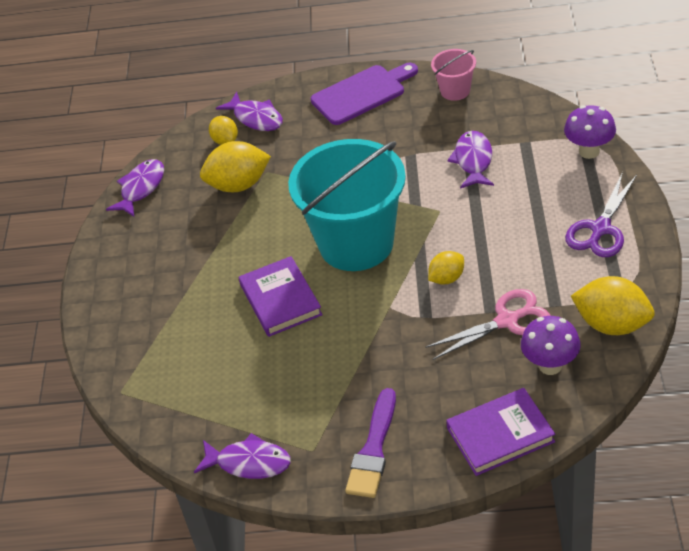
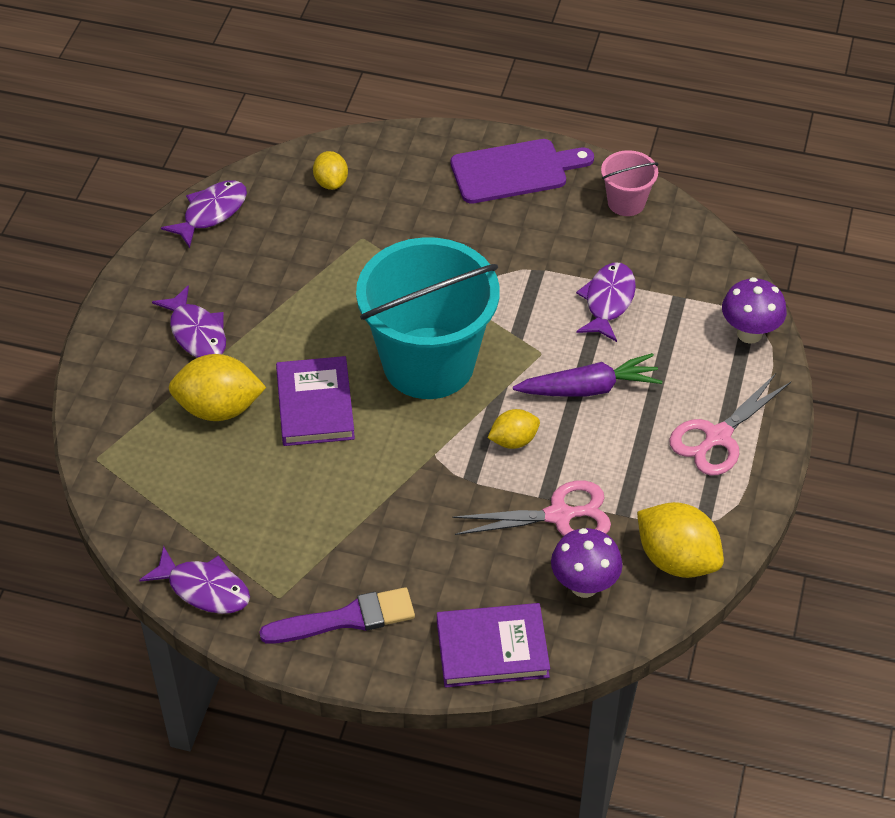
camera: 10 degrees right, 5 degrees up
yellow lemon [200,141,271,192] -> yellow lemon moved to [169,354,266,421]
purple fish [216,92,283,131] -> purple fish moved to [152,285,226,358]
purple brush [345,388,396,498] -> purple brush turned 135 degrees counterclockwise [259,587,415,644]
purple scissors [565,172,637,257] -> pink scissors [669,373,791,475]
none -> purple carrot [513,353,663,397]

